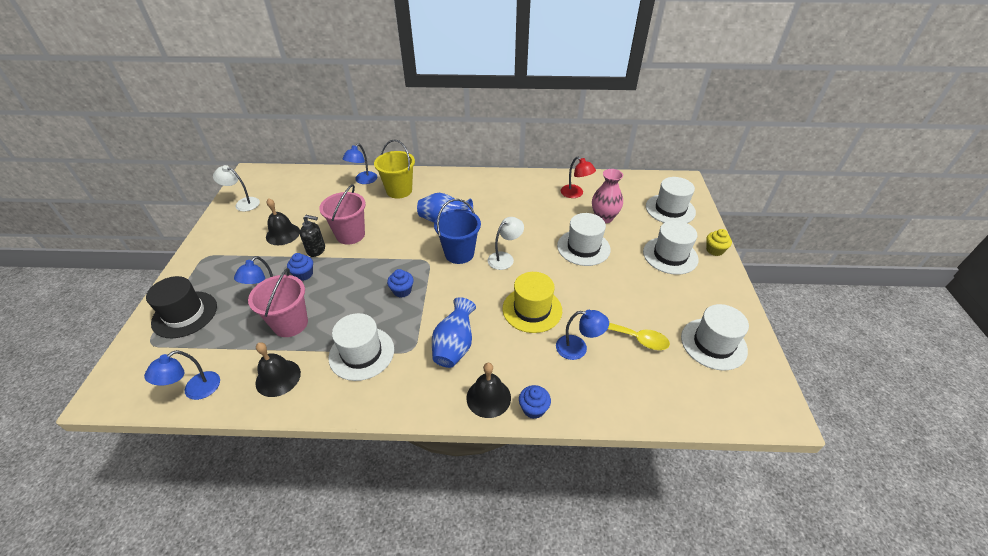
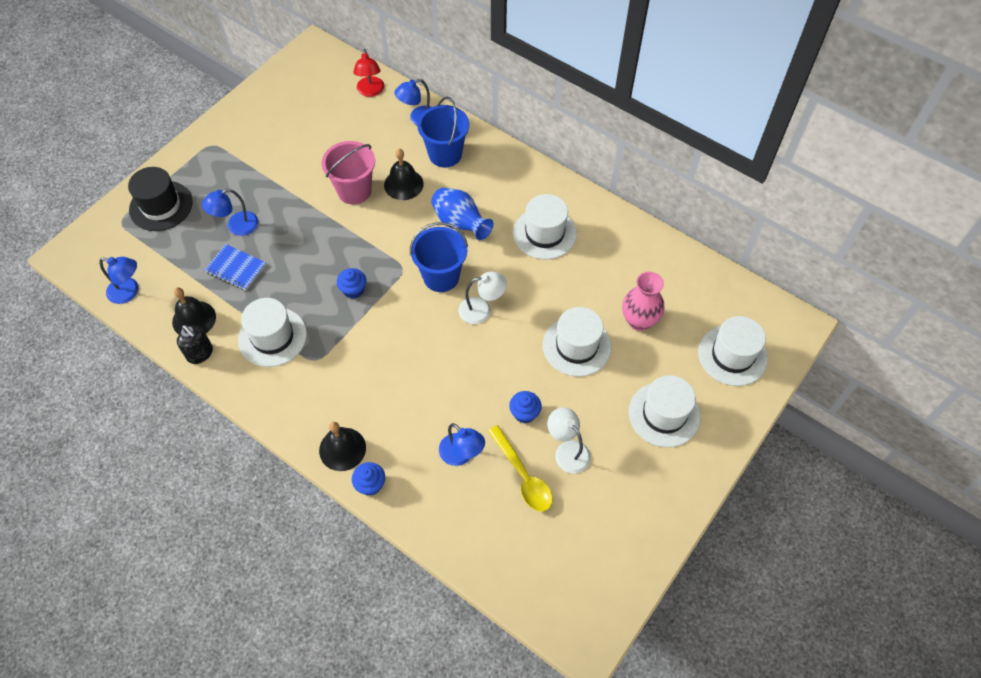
camera: 35 degrees right, 15 degrees up
blue lamp [144,350,220,400] -> blue lamp turned 150 degrees counterclockwise [99,257,139,304]
white lamp [213,165,260,211] -> white lamp moved to [547,407,591,473]
pink bucket [248,268,308,337] -> blue notebook [205,244,266,290]
black bell [266,198,300,245] -> black bell moved to [384,149,424,200]
blue cupcake [287,253,313,281] -> blue cupcake moved to [509,391,542,423]
black soap dispenser [300,215,325,257] -> black soap dispenser moved to [177,325,213,364]
yellow bucket [374,140,415,199] -> blue bucket [417,96,469,167]
blue vase [432,297,476,368] -> none
yellow hat [502,272,562,333] -> none
red lamp [561,157,596,198] -> red lamp moved to [353,49,384,97]
white hat [681,304,749,370] -> white hat moved to [513,194,577,259]
yellow cupcake [706,229,732,256] -> none

